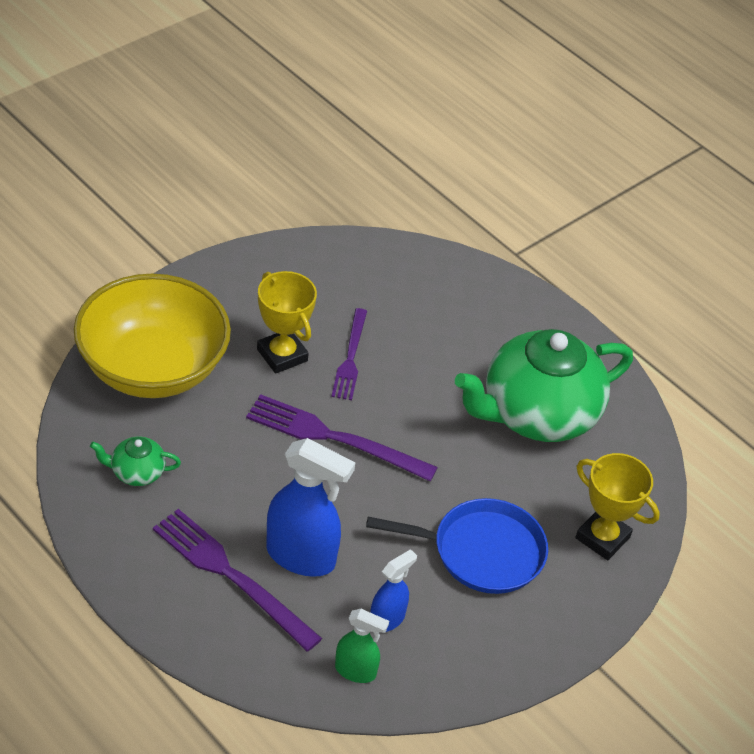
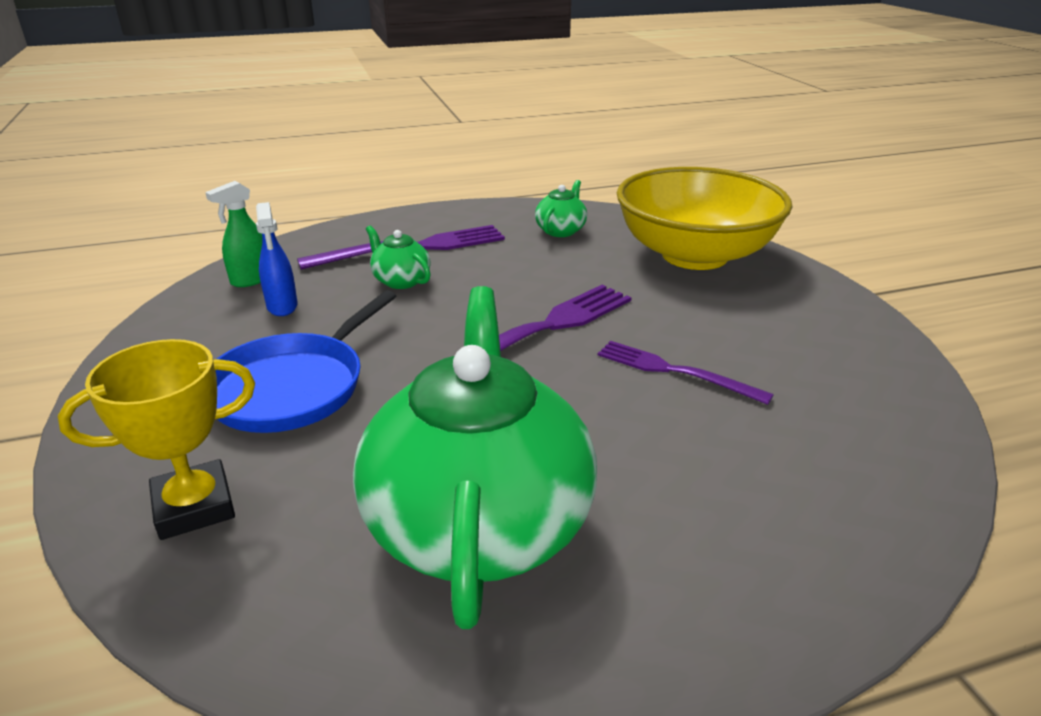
camera: 120 degrees right, 15 degrees down
yellow trophy [257,271,317,374] -> none
blue spray bottle [266,438,356,577] -> green teapot [366,225,431,289]

